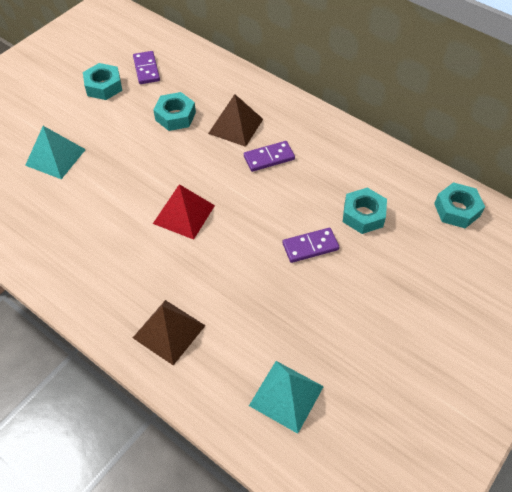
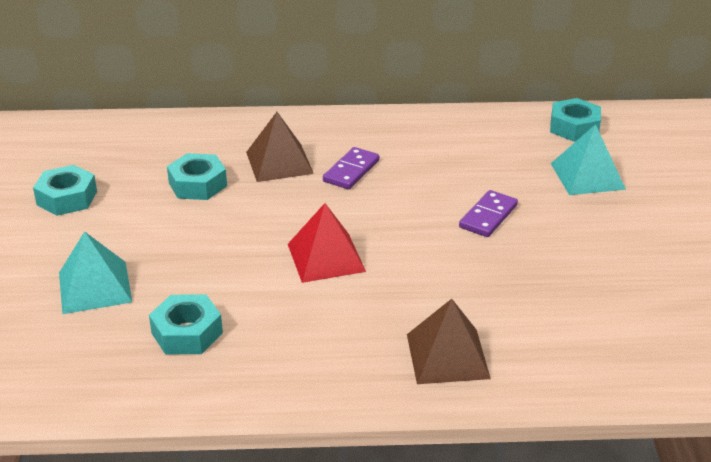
camera: 40 degrees left, 20 degrees down
purple domino [133,51,160,84] -> none
turquoise pyramid [249,361,324,434] -> turquoise pyramid moved to [550,124,626,195]
turquoise nut [343,187,387,234] -> turquoise nut moved to [149,294,223,354]

